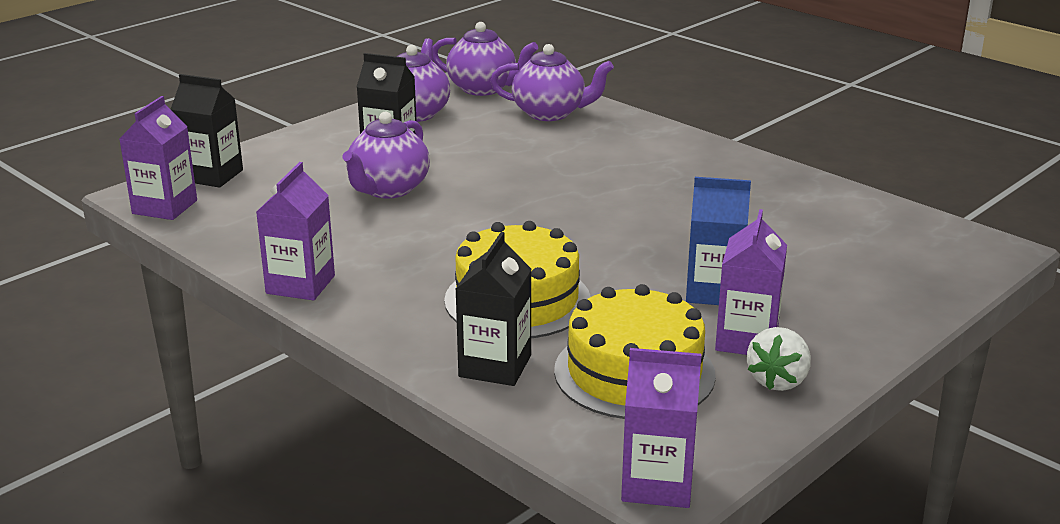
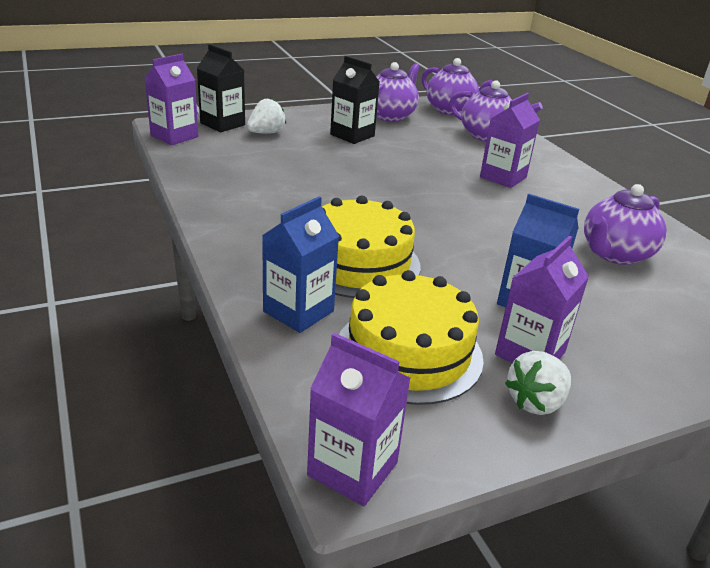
camera: 20 degrees right, 5 degrees up
purple carton [256,162,335,301] -> purple carton moved to [480,93,540,188]
purple teapot [343,112,430,199] -> purple teapot moved to [584,184,667,265]
black carton [456,232,531,386] -> blue carton [262,196,339,333]
none -> white strawberry [247,99,286,134]

